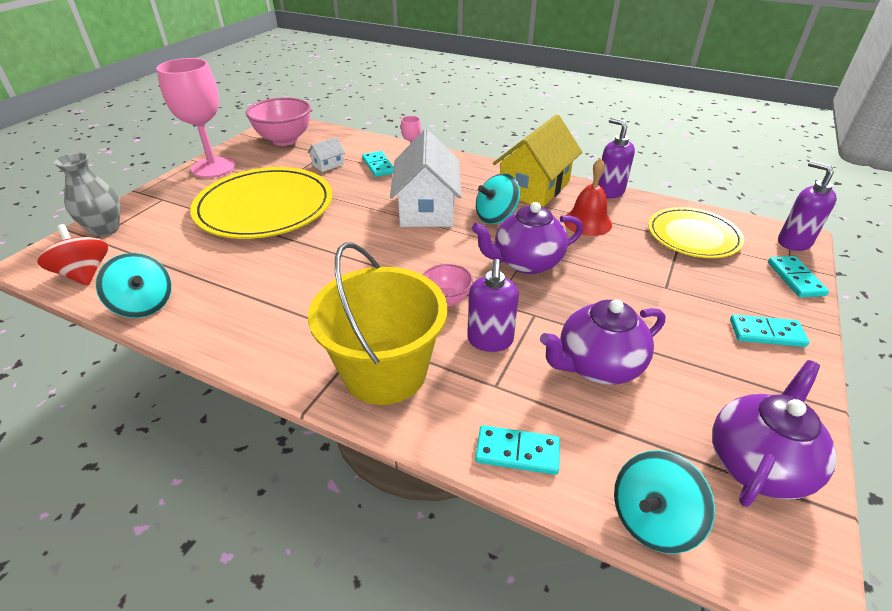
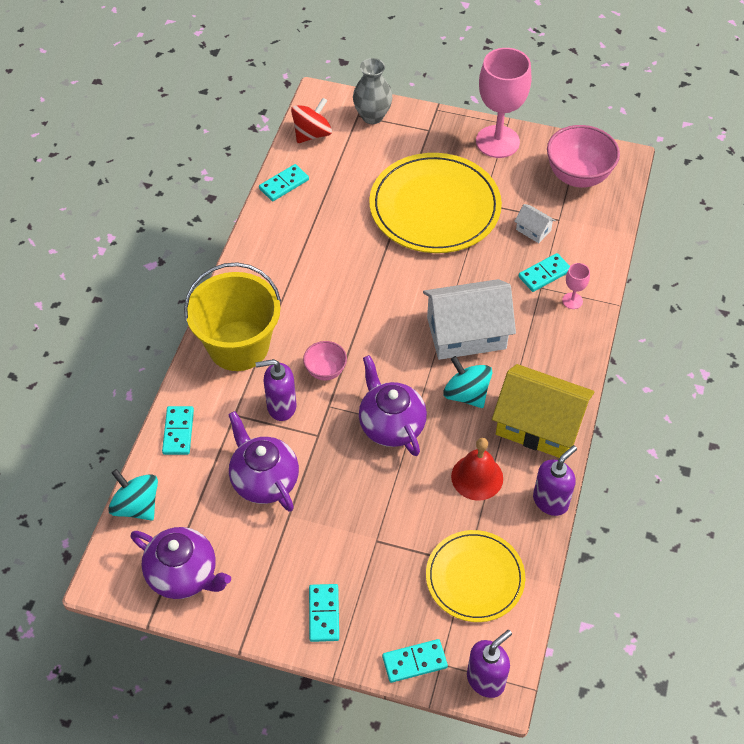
camera: 80 degrees right, 15 degrees up
turquoise spinning top [96,253,172,318] -> turquoise domino [259,164,309,201]

